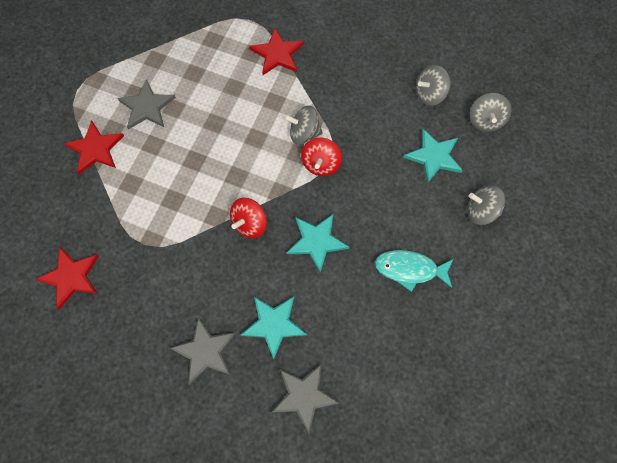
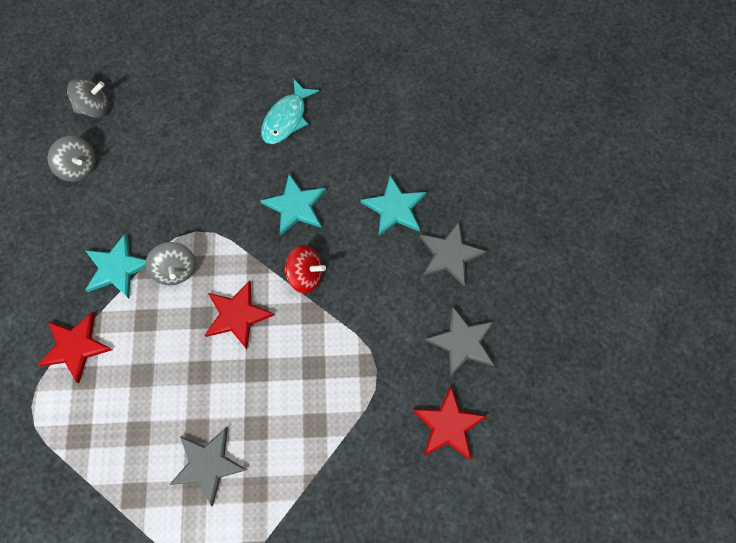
camera: 115 degrees left, 0 degrees up
red star [63,121,124,174] -> red star moved to [205,280,274,349]
grey star [271,363,340,434] -> grey star moved to [425,306,494,377]
red spinning top [301,138,342,176] -> none
turquoise fish [375,250,454,292] -> turquoise fish turned 45 degrees clockwise [261,80,319,144]
turquoise star [403,129,463,184] -> turquoise star moved to [85,233,146,298]
grey spinning top [467,185,505,225] -> none

